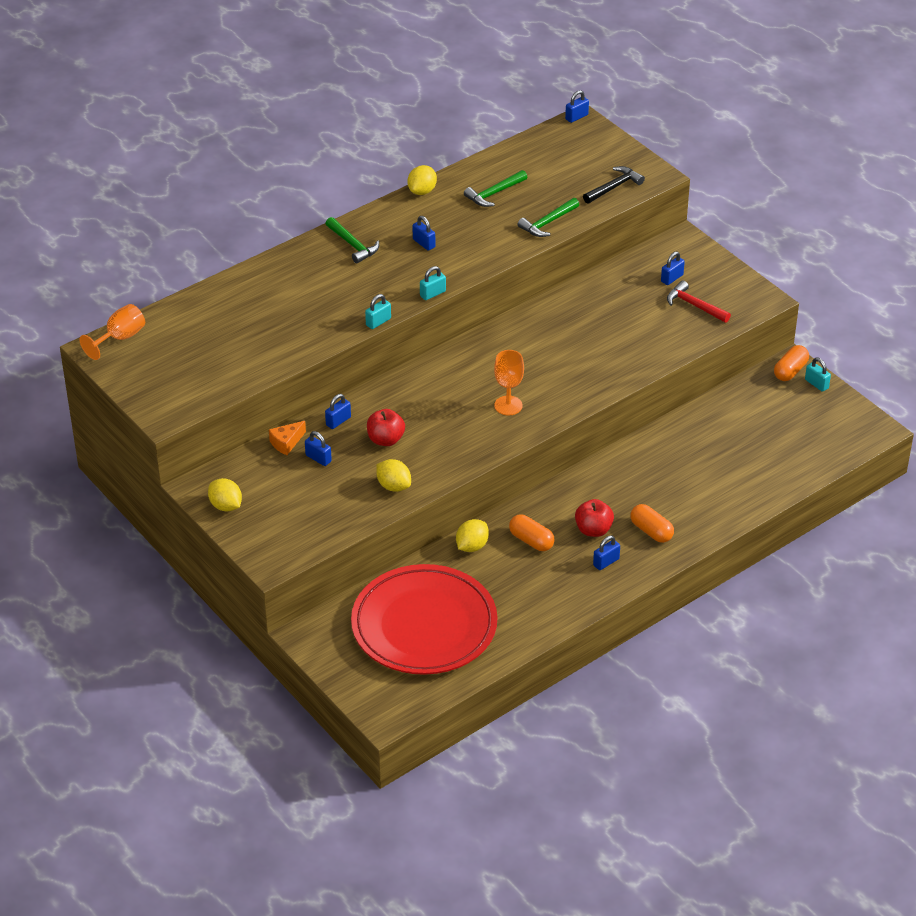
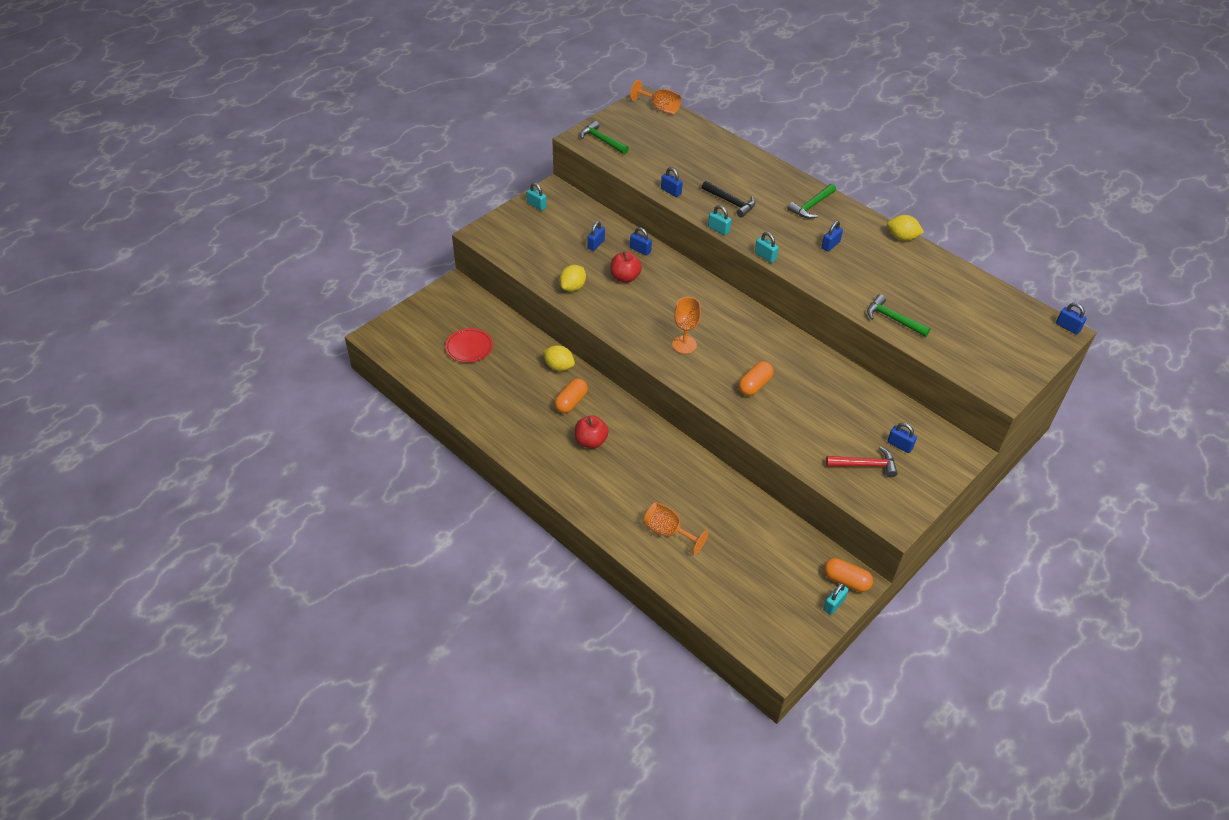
camera: 80 degrees right, 5 degrees up
yellow lemon [208,478,242,512] -> turquoise padlock [526,183,547,211]
orange cheese [269,421,306,455] -> none
red plate [351,564,498,675] -> red plate [445,328,493,363], size x0.42
green hammer [464,170,527,207] -> green hammer moved to [580,120,629,154]
black hammer [583,166,645,204] -> black hammer moved to [702,181,756,218]
blue padlock [593,536,620,570] -> blue padlock moved to [661,167,683,197]
orange capsule [630,504,674,543] -> orange capsule moved to [738,361,774,396]
red hammer [667,280,731,323] -> red hammer turned 60 degrees clockwise [826,447,898,477]
none -> orange goblet [643,502,709,555]

